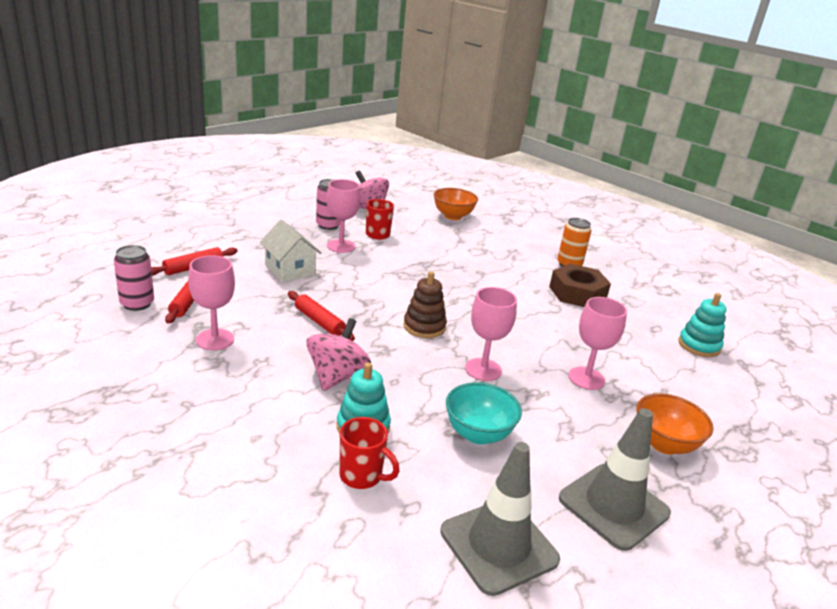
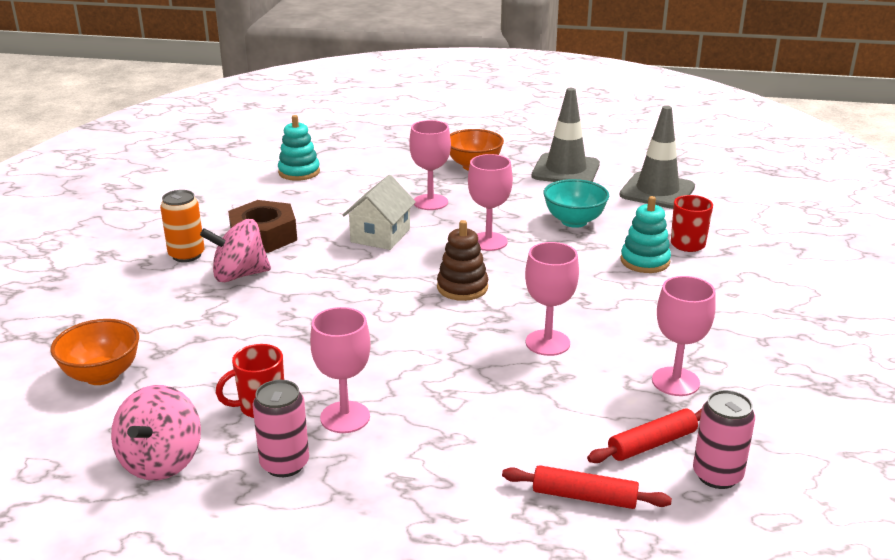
camera: 120 degrees left, 0 degrees up
white house [260,220,321,282] -> white house moved to [343,175,416,250]
red rolling pin [288,291,355,341] -> pink goblet [525,242,579,356]
pink spinning top [306,318,371,391] -> pink spinning top moved to [200,219,271,282]

